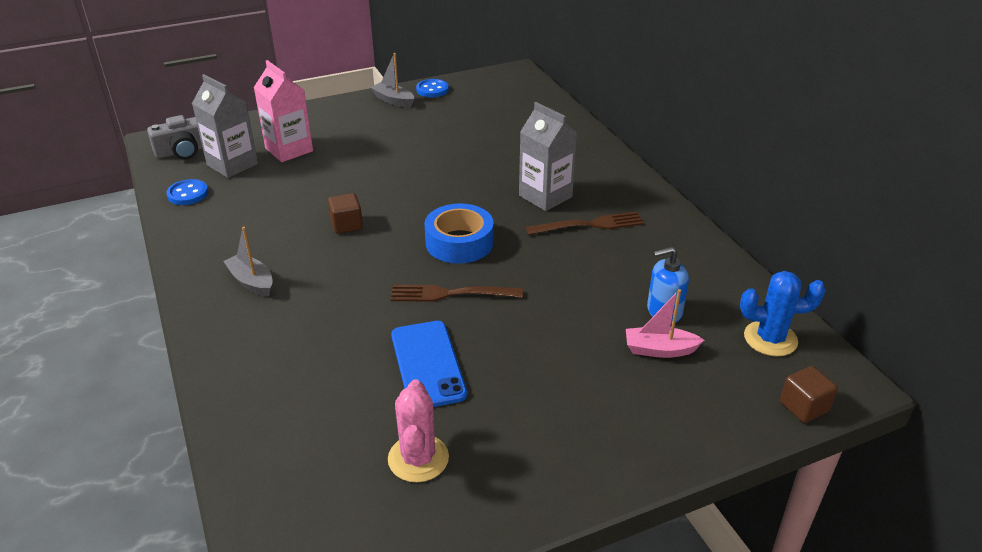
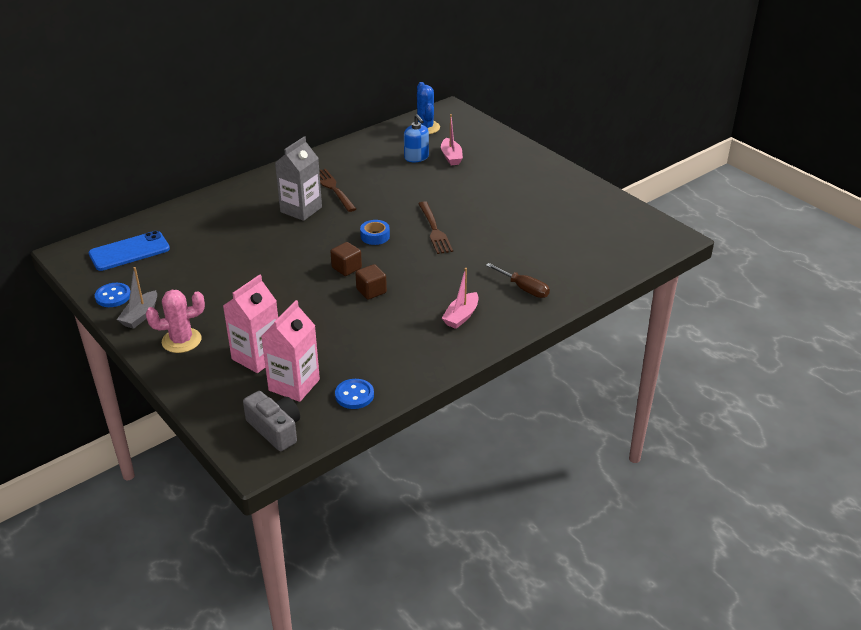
camera: 105 degrees left, 0 degrees up
grey carton [192,74,258,178] -> pink carton [261,300,320,402]
grey boat [224,227,273,296] -> pink boat [442,268,478,329]
pink cactus [388,379,449,483] -> pink cactus moved to [146,290,205,353]
blue phone [391,321,467,407] -> blue phone moved to [89,231,170,271]
blue tape [424,203,494,264] -> blue tape [360,220,390,245], size x0.57
brown cube [780,366,838,423] -> brown cube moved to [330,242,362,276]
none -> brown screwdriver [486,263,550,298]

